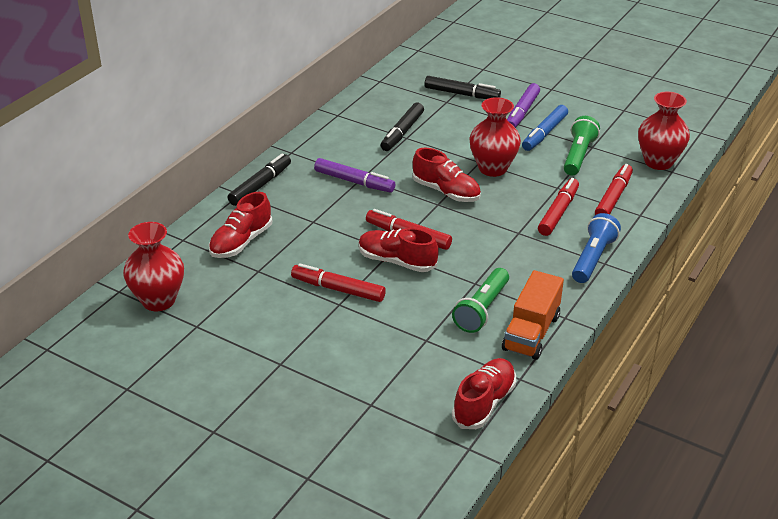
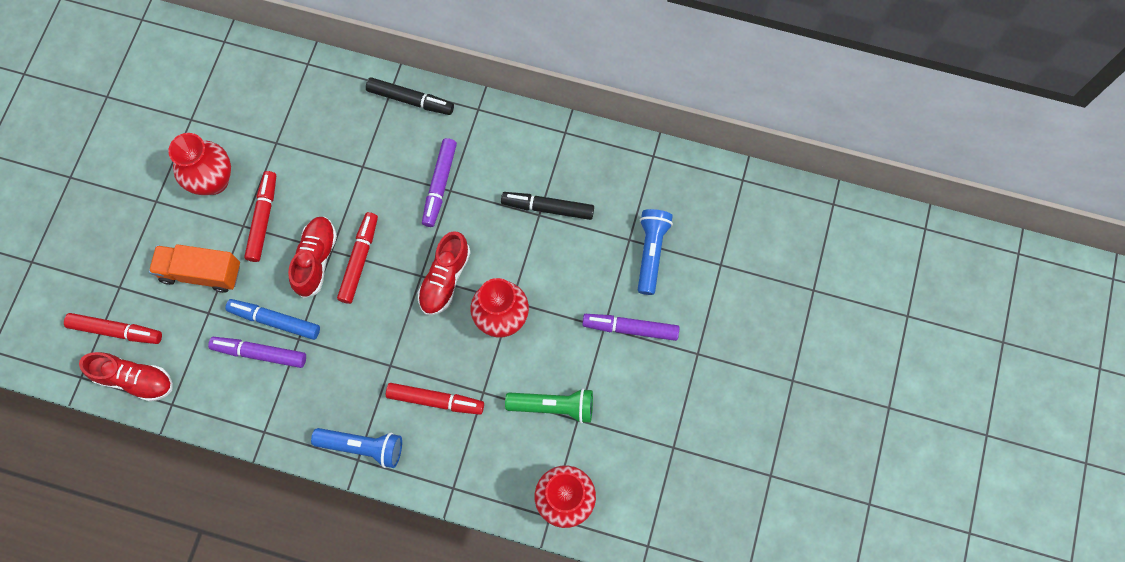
camera: 75 degrees right, 35 degrees up
red vase [123,222,184,311] -> red vase moved to [168,133,231,195]
red shoe [209,192,272,258] -> none
black marker [424,76,501,99] -> blue flashlight [638,209,673,295]
green flashlight [452,268,509,333] -> purple marker [208,337,306,368]
orange truck [502,270,564,360] -> orange truck moved to [149,244,240,293]
blue marker [522,105,568,151] -> blue marker moved to [225,299,320,340]
red marker [595,164,633,215] -> red marker moved to [64,313,162,344]

